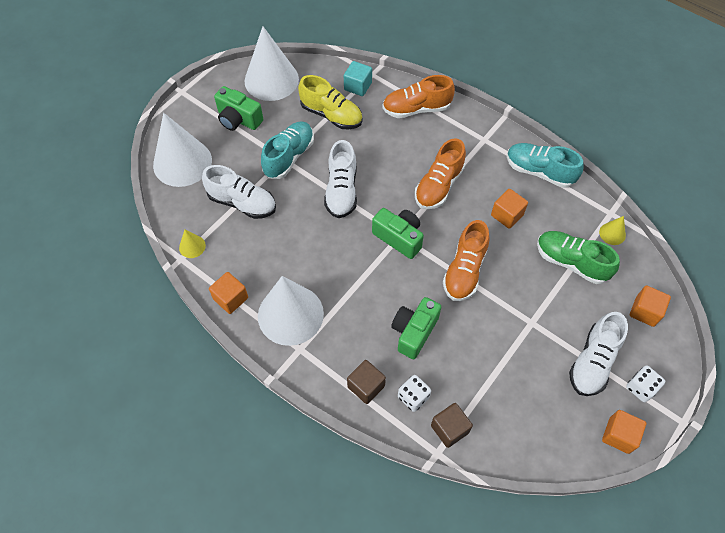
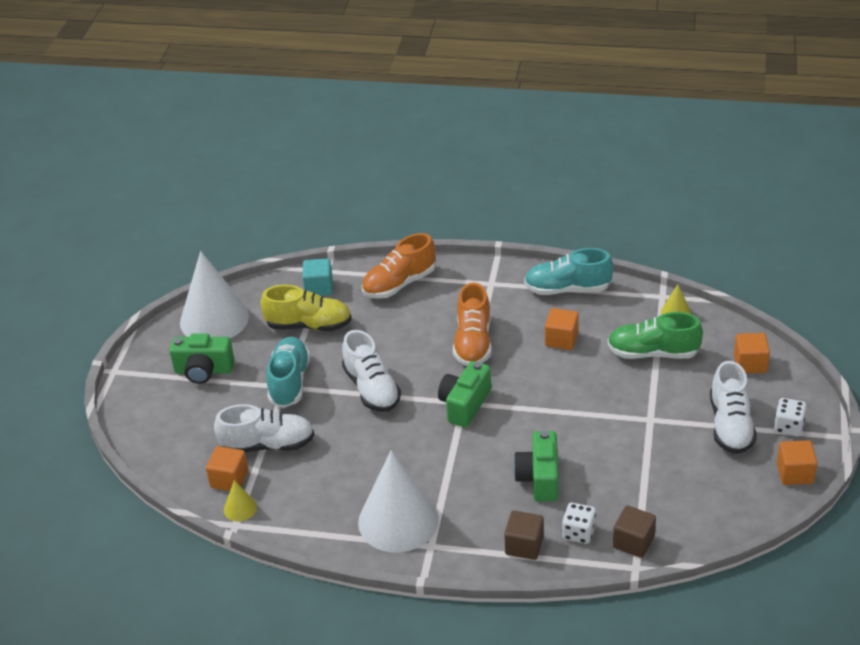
camera: 25 degrees left, 20 degrees down
white cone [153,113,212,187] -> none
orange cube [209,272,248,314] -> orange cube moved to [206,446,248,491]
green camera [372,208,424,259] -> green camera turned 75 degrees counterclockwise [438,361,491,428]
orange shoe [443,220,490,301] -> none

